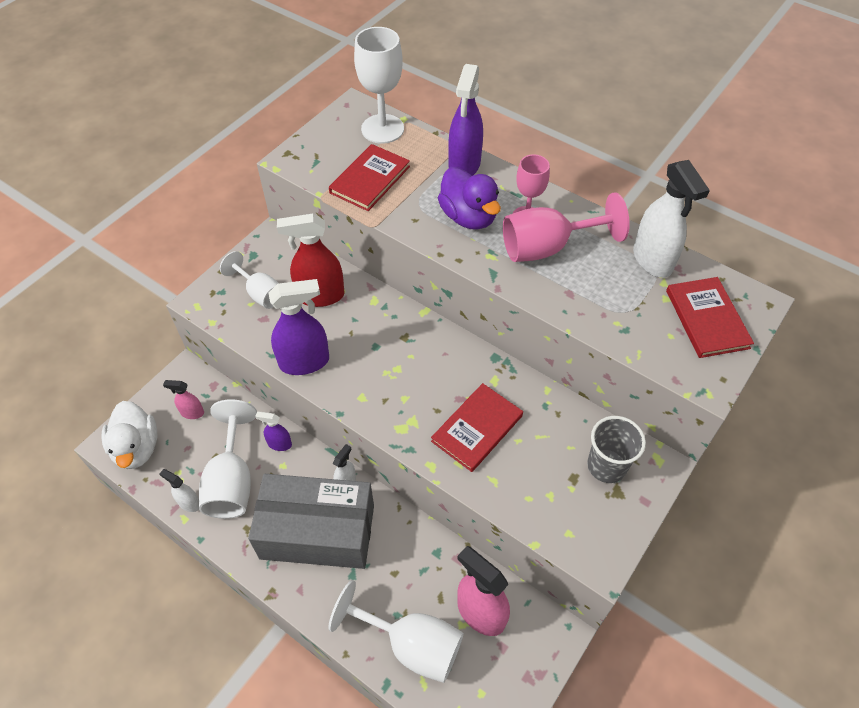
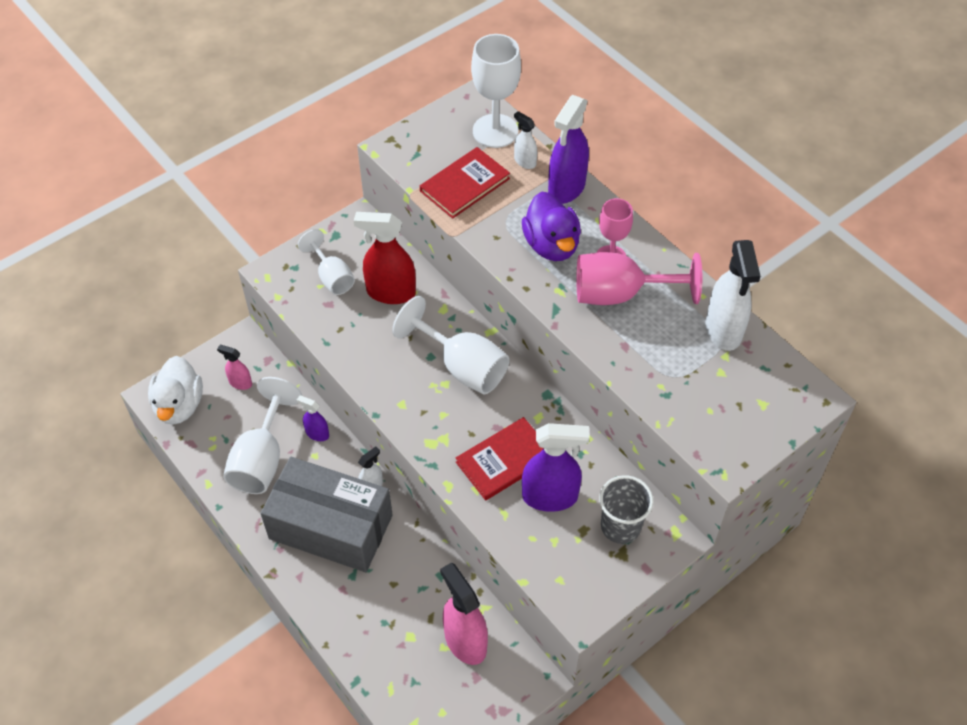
camera: 15 degrees right, 0 degrees up
white spray bottle [159,469,199,512] -> white spray bottle moved to [514,111,537,169]
purple spray bottle [269,279,329,375] -> purple spray bottle moved to [522,423,590,512]
white goblet [328,580,464,683] -> white goblet moved to [392,296,510,394]
red book [666,277,754,358] -> none

